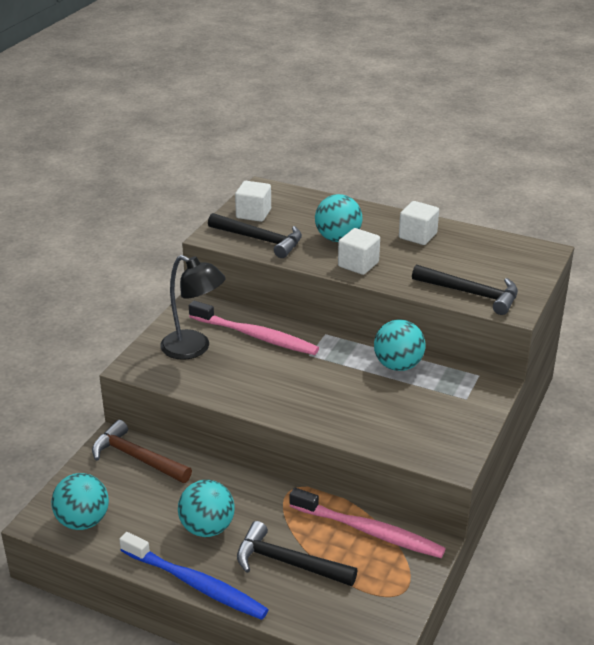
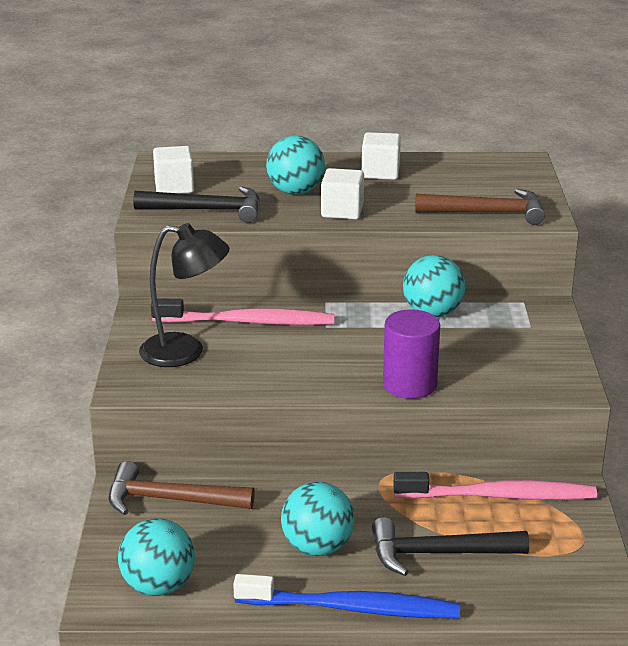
camera: 25 degrees left, 5 degrees down
black hammer [412,264,518,315] -> brown hammer [415,189,545,225]
none -> purple cylinder [383,309,440,399]

